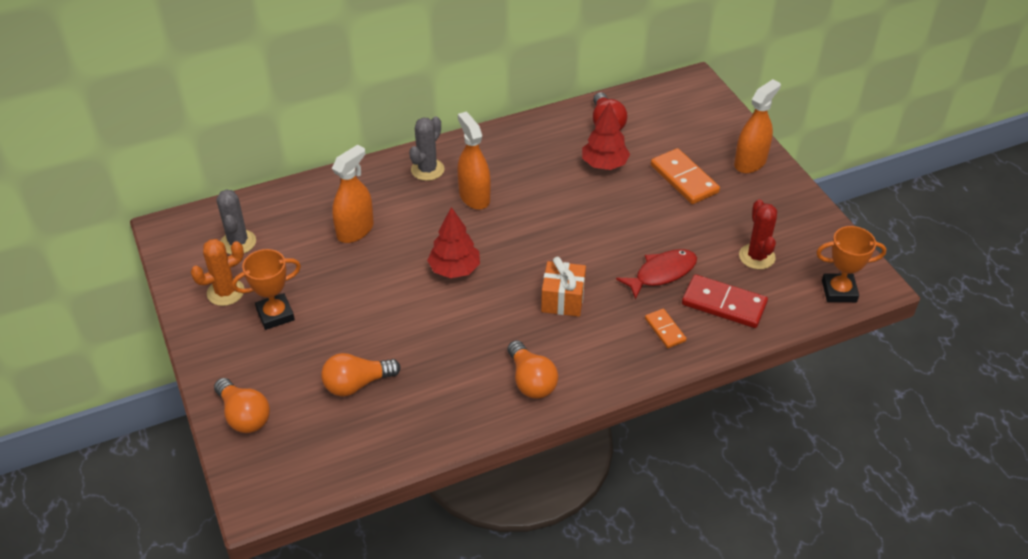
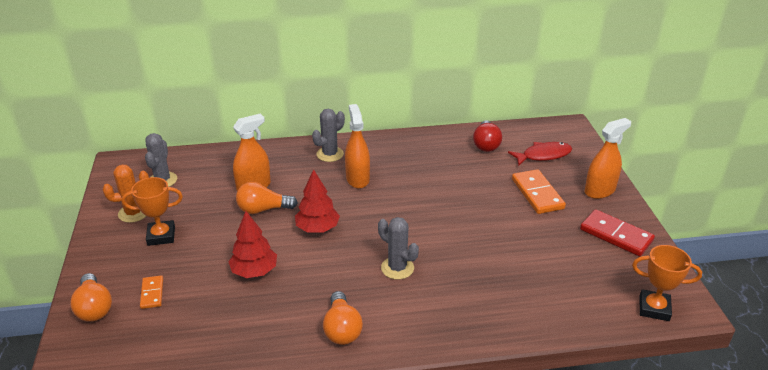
camera: 15 degrees right, 10 degrees down
orange light bulb [321,353,401,397] -> orange light bulb moved to [236,182,298,214]
orange gift [541,257,586,317] -> grey cactus [378,217,419,280]
red tree [582,102,630,170] -> red tree moved to [228,211,277,278]
red fish [616,249,697,300] -> red fish moved to [508,142,572,166]
orange domino [645,309,686,348] -> orange domino moved to [140,275,163,309]
red domino [682,274,768,328] -> red domino moved to [580,209,655,256]
red cactus [739,199,777,269] -> none

